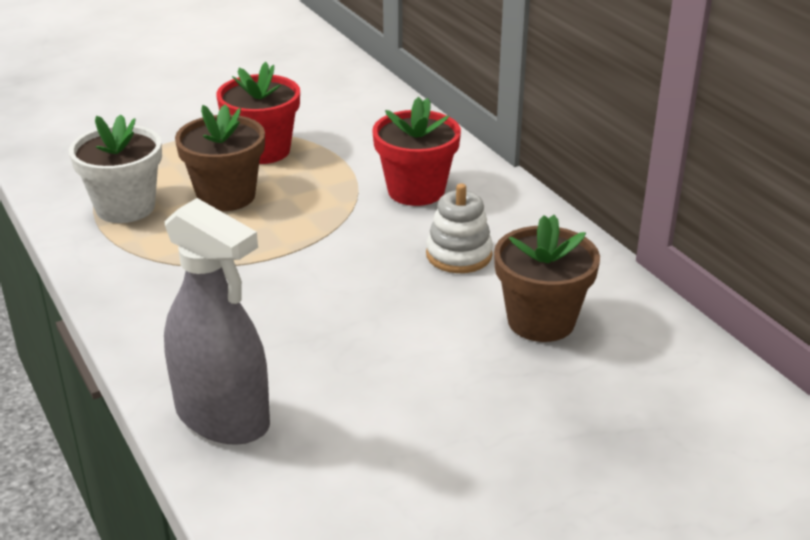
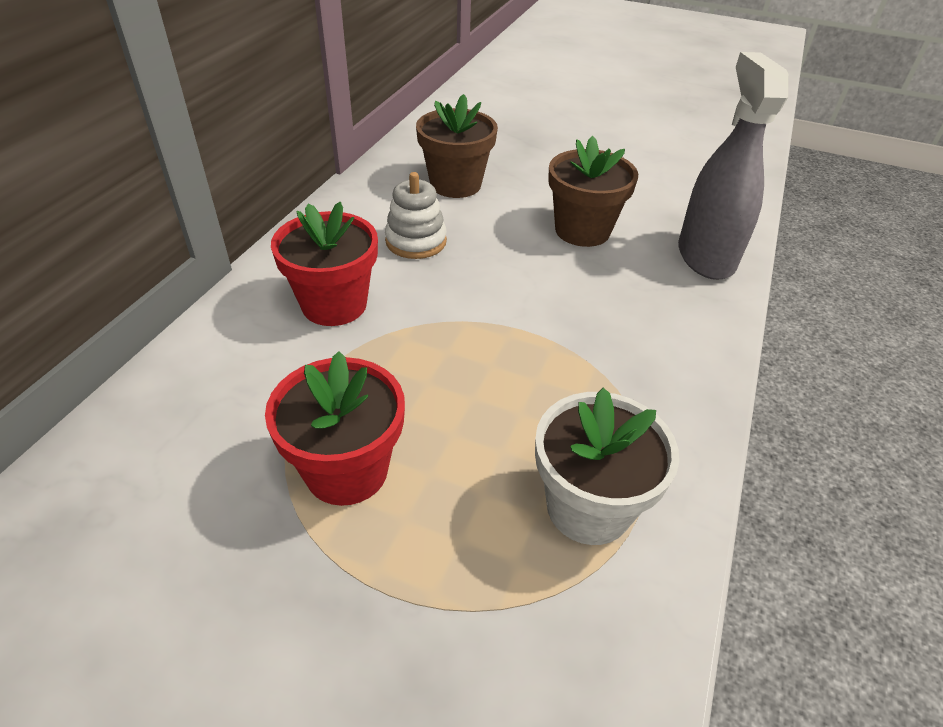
camera: 130 degrees left, 10 degrees up
brown flower pot [175,105,265,211] -> brown flower pot moved to [548,136,638,247]

